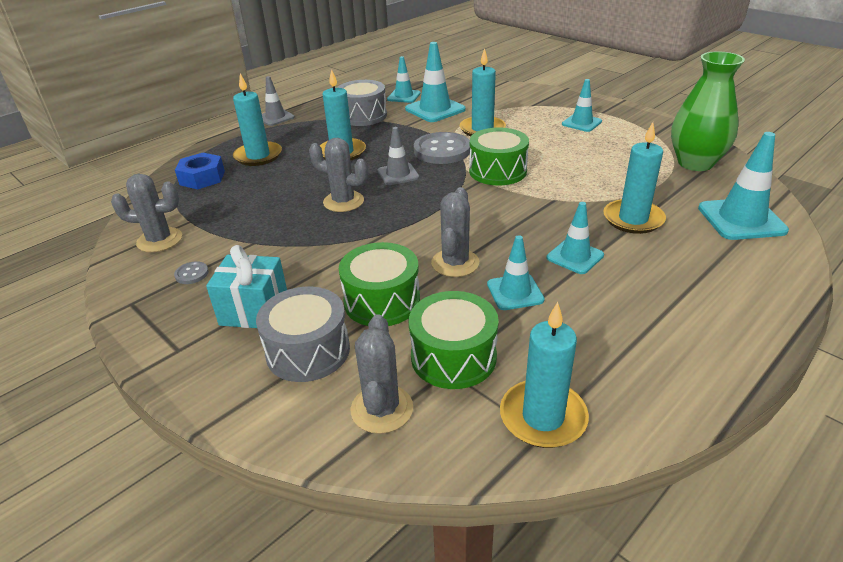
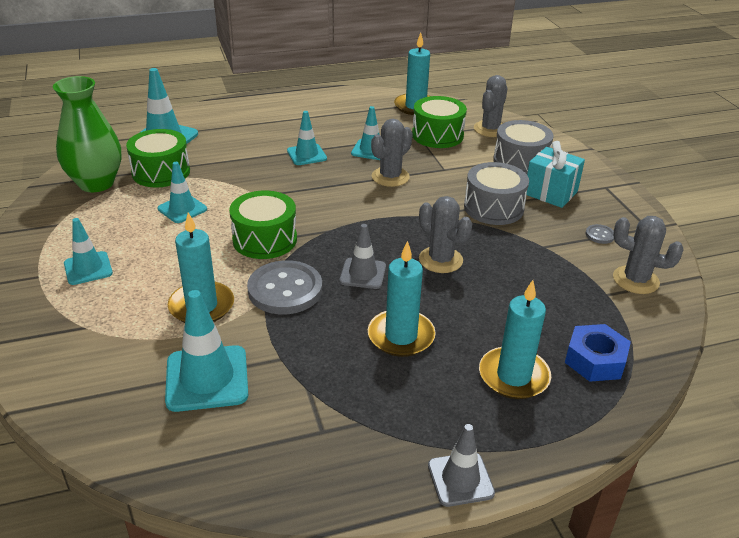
camera: 155 degrees left, 0 degrees up
grey drum [337,80,387,126] -> grey drum moved to [464,162,529,225]
green drum [339,242,420,326] -> green drum moved to [126,129,190,188]
turquoise traffic cone [387,56,421,103] -> turquoise traffic cone moved to [158,162,207,223]
turquoise candle [603,122,666,234] -> none

